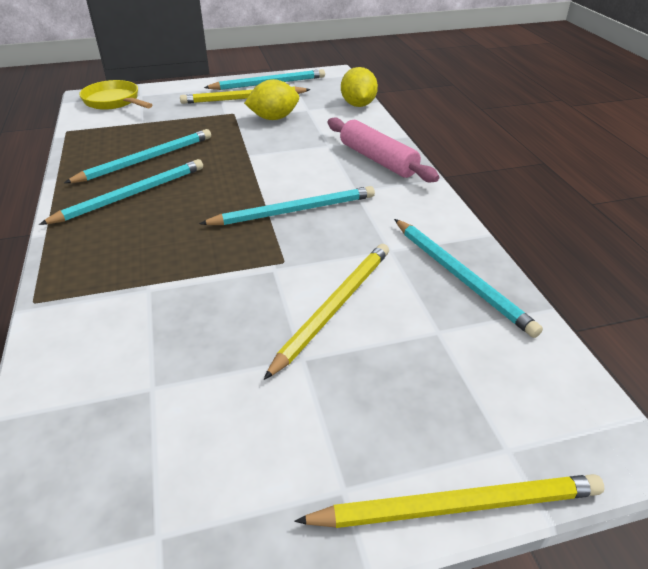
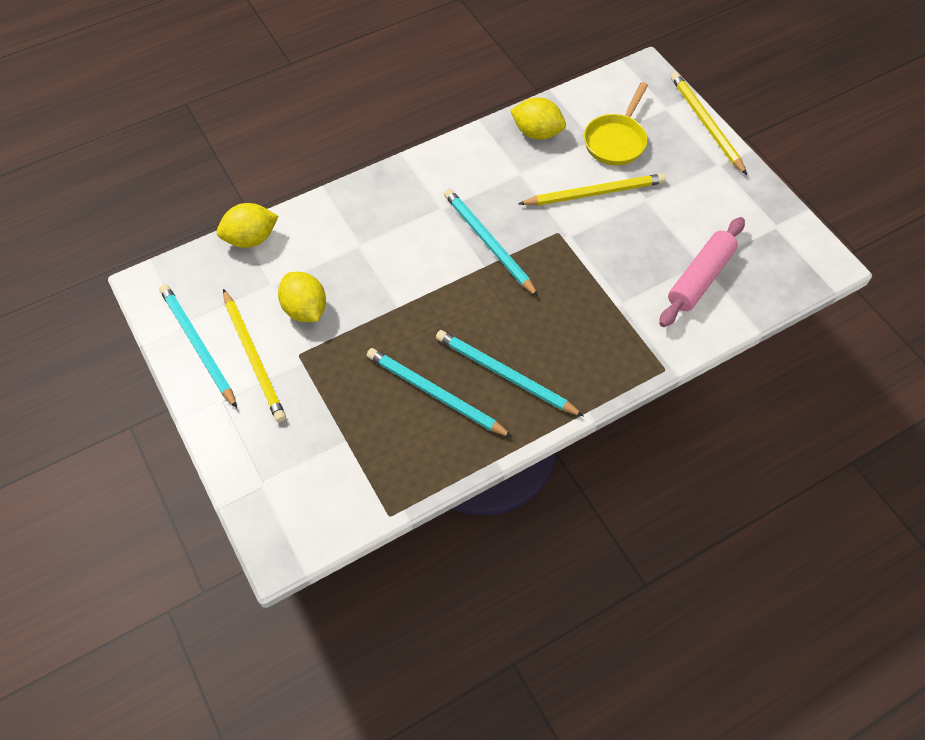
camera: 105 degrees left, 20 degrees up
yellow pan [79,80,152,110] -> yellow pan moved to [584,82,648,166]
yellow pencil [264,244,389,380] -> yellow pencil turned 150 degrees clockwise [518,173,666,206]
pink rolling pin [328,118,439,182] -> pink rolling pin moved to [659,217,745,327]
turquoise pencil [394,219,543,338] -> yellow lemon [510,97,566,140]

